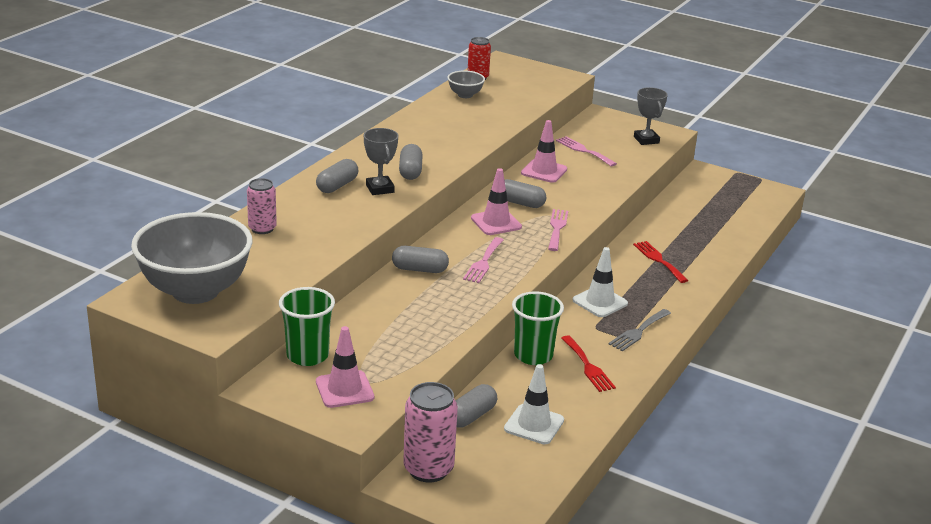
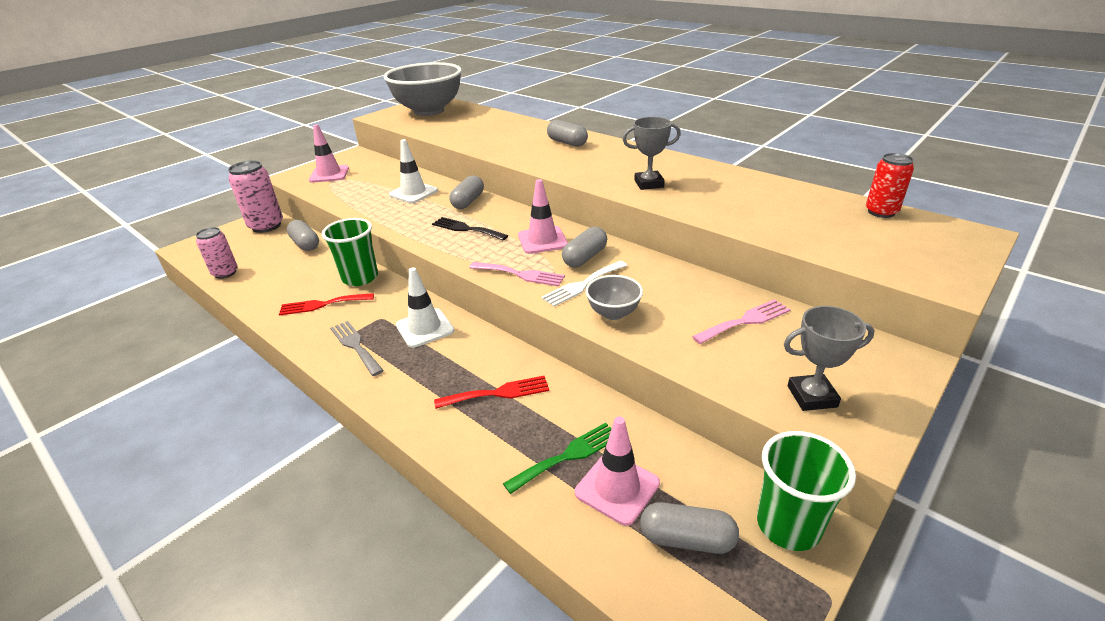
camera: 105 degrees right, 5 degrees up
pink can [247,178,277,234] -> pink can moved to [196,227,238,279]
green cup [279,287,335,366] -> green cup moved to [757,431,856,551]
grey trophy [364,128,398,195] -> grey trophy moved to [622,117,681,190]
grey capsule [399,144,423,180] -> grey capsule moved to [640,502,739,554]
grey bowl [447,71,485,98] -> grey bowl moved to [585,275,643,320]
pink fork [463,237,503,283] -> black fork [432,217,508,240]
white traffic cone [504,364,564,444] -> white traffic cone moved to [389,139,438,203]
pink traffic cone [521,120,567,183] -> pink traffic cone moved to [575,416,660,526]
none -> green fork [503,423,612,494]
none -> white fork [541,261,627,307]

